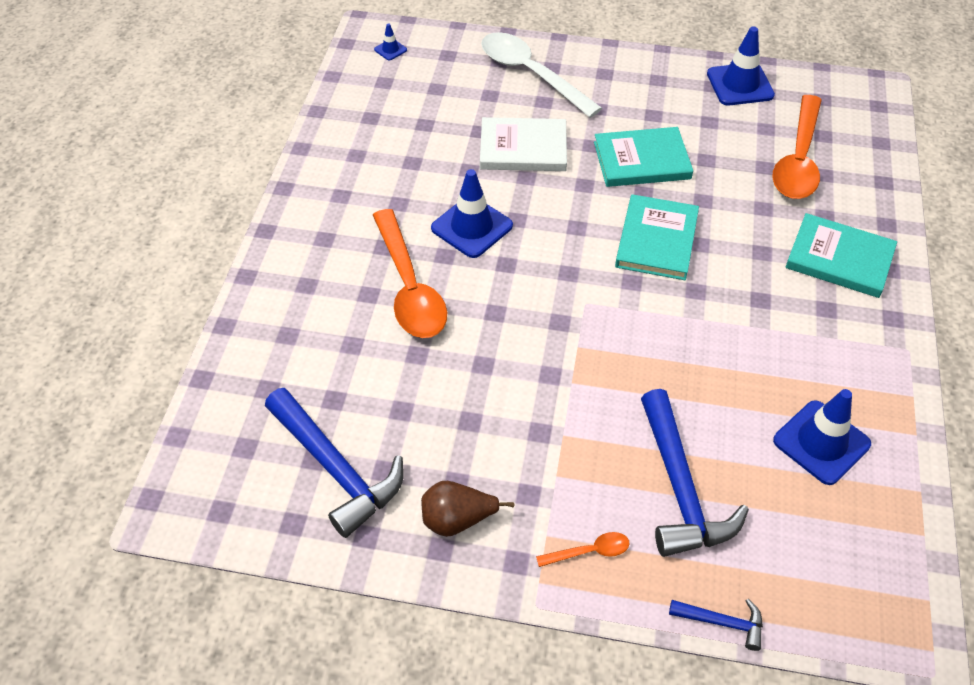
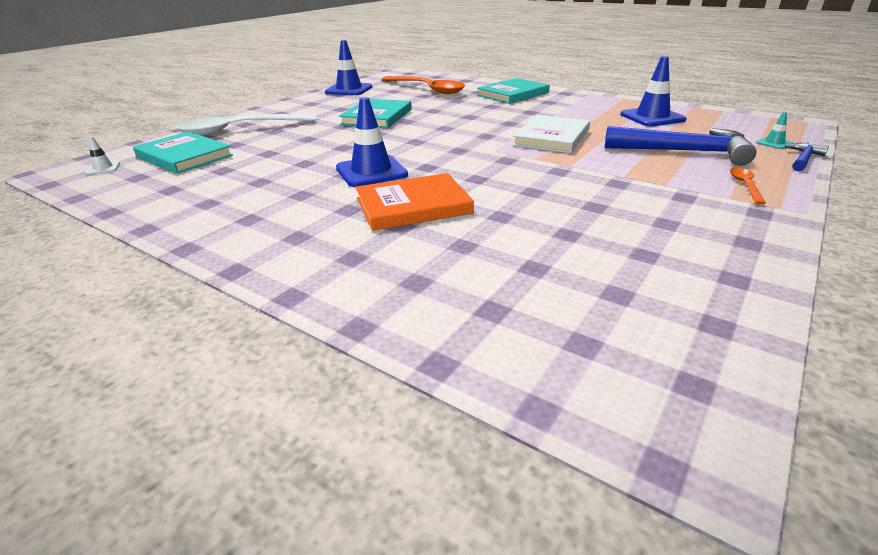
camera: 65 degrees left, 20 degrees down
blue hammer [265,388,404,538] -> none
orange spoon [373,209,447,338] -> orange book [355,173,474,231]
blue traffic cone [374,23,407,61] -> white traffic cone [85,136,120,175]
brown pear [421,481,514,537] -> none
white book [480,117,567,171] -> white book moved to [512,115,590,153]
turquoise book [615,194,699,280] -> turquoise book moved to [133,131,233,174]
none -> turquoise traffic cone [756,112,793,149]

